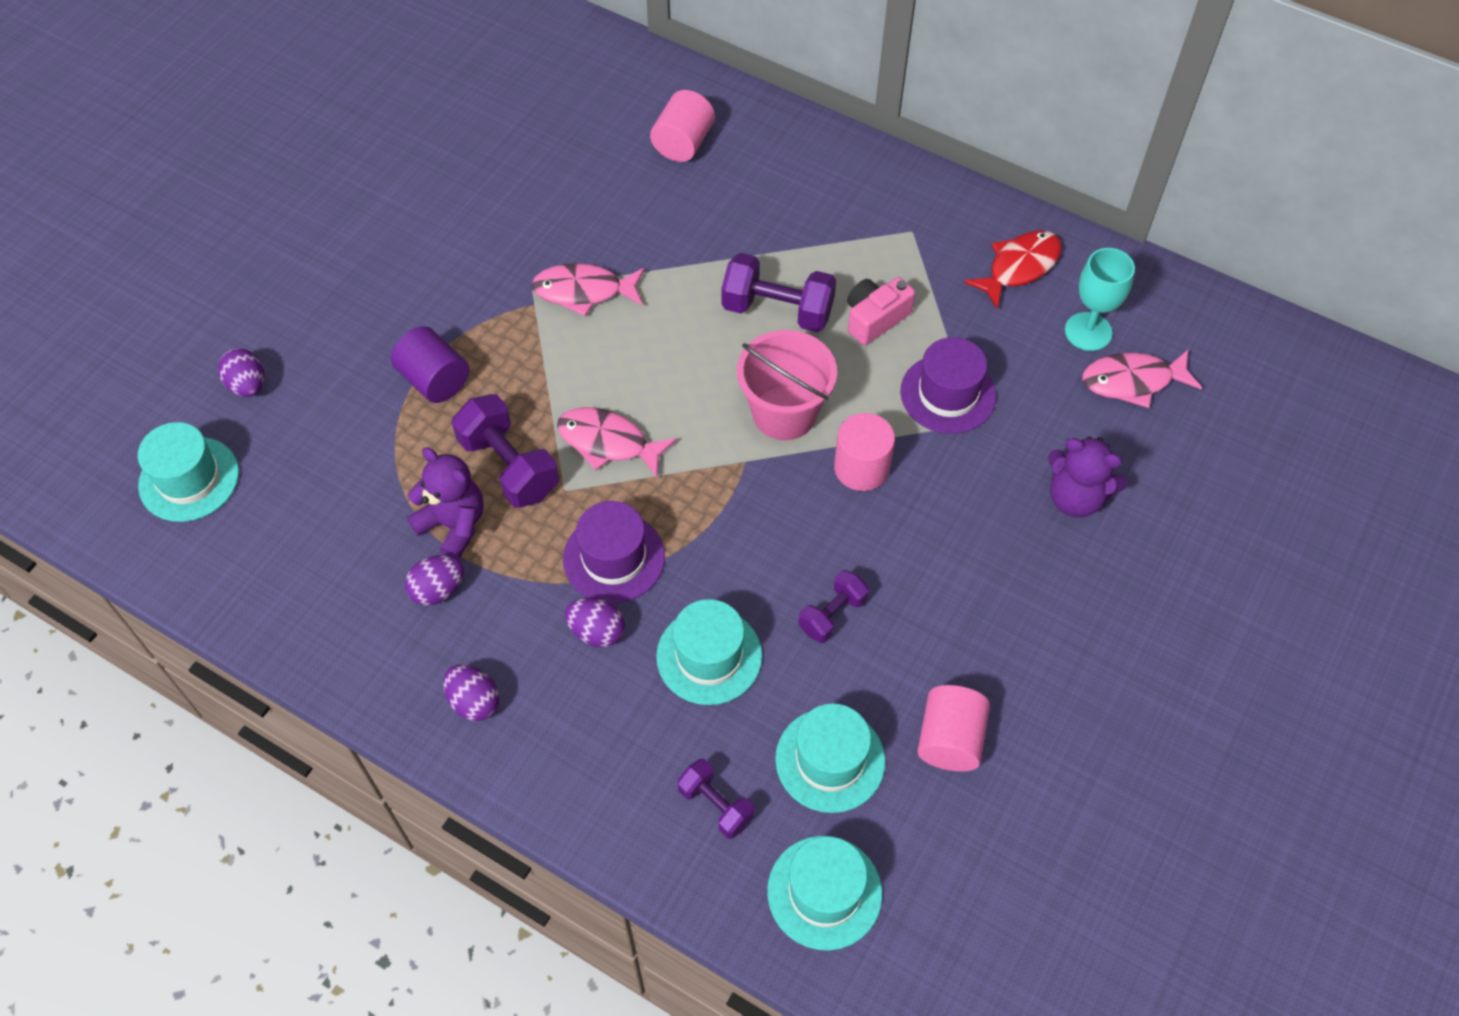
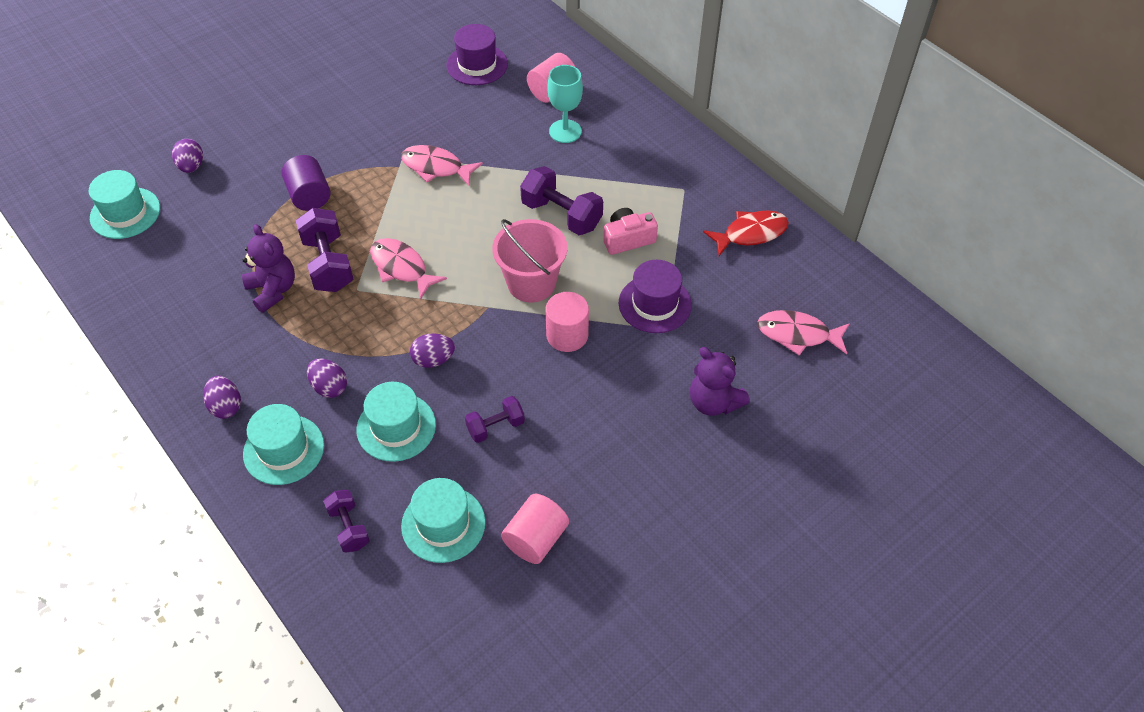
camera: 20 degrees right, 5 degrees down
purple egg [405,555,464,606] -> purple egg moved to [410,333,455,368]
purple hat [563,501,665,603] -> purple hat moved to [446,24,508,85]
turquoise hat [767,836,882,951] -> turquoise hat moved to [243,404,324,485]
turquoise goblet [1065,248,1135,351] -> turquoise goblet moved to [547,65,583,143]

